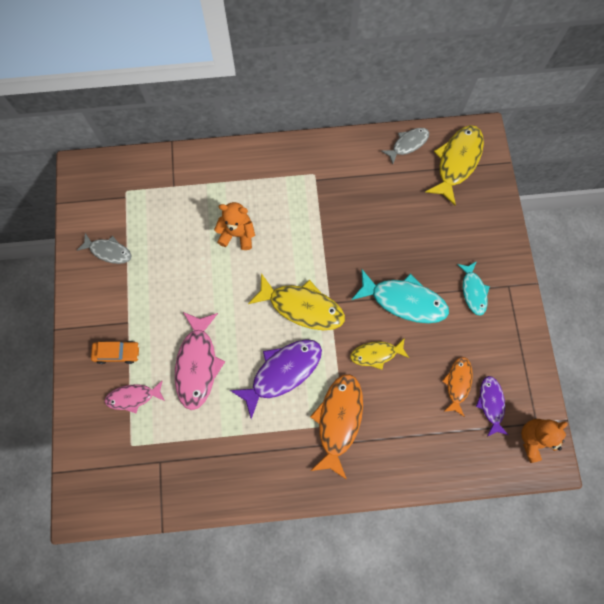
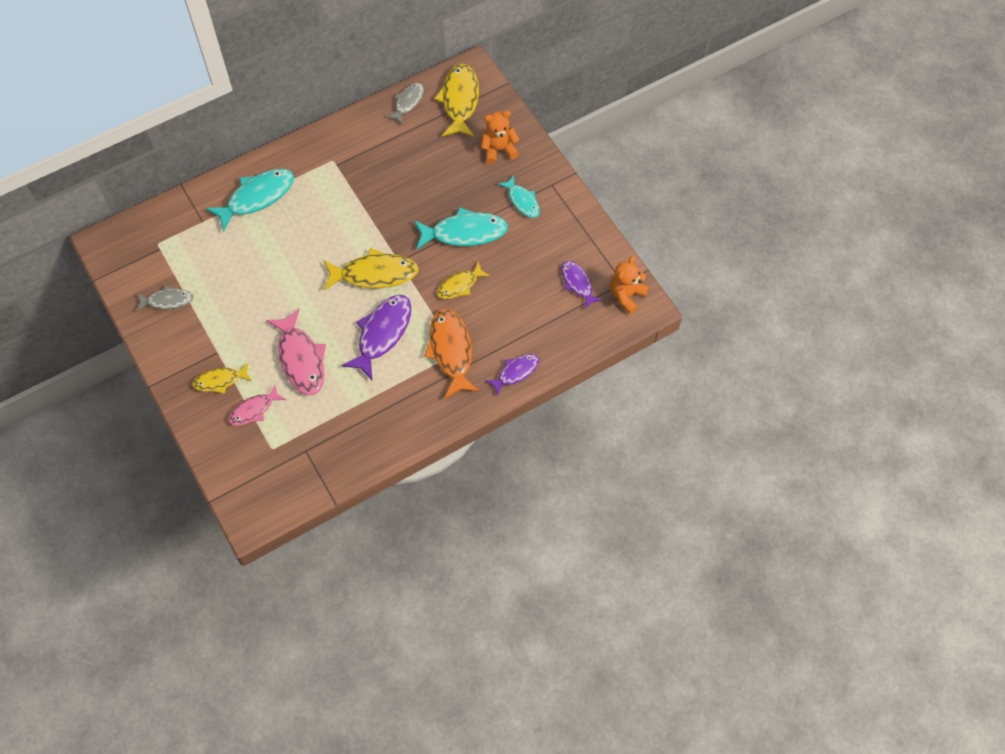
camera: 25 degrees left, 10 degrees down
orange car [91,341,140,364] -> yellow fish [192,363,252,394]
orange teddy bear [214,202,255,250] -> orange teddy bear moved to [481,111,520,164]
orange fish [442,357,473,417] -> none
none -> turquoise fish [206,169,294,232]
none -> purple fish [485,354,539,396]

